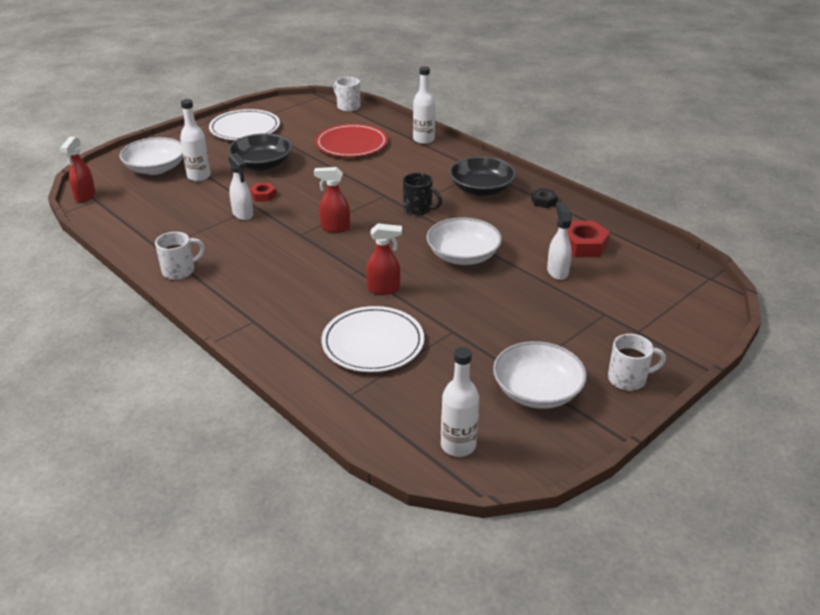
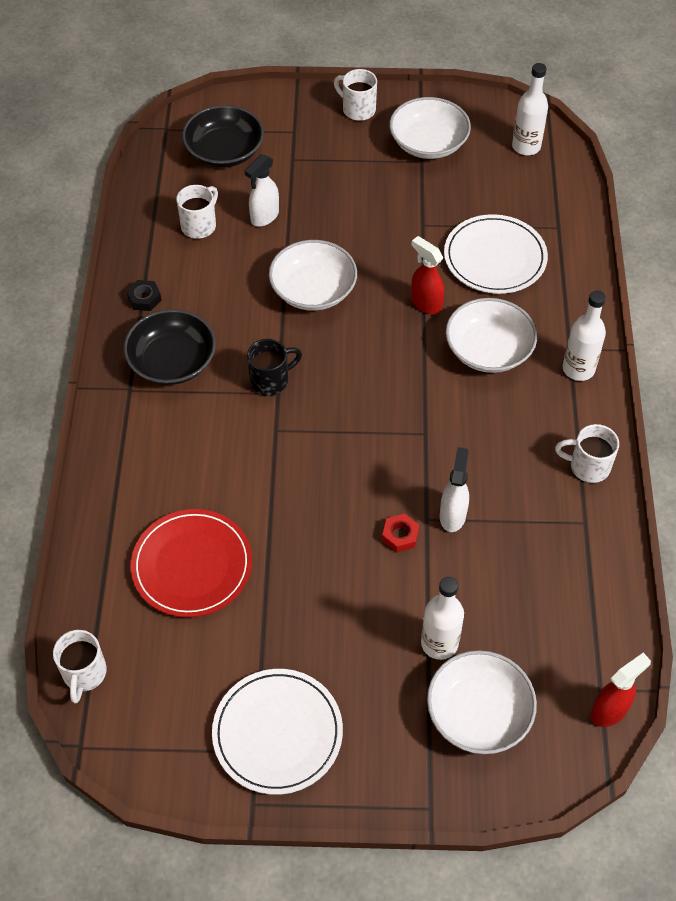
camera: 135 degrees left, 20 degrees up
black bowl [228,133,292,171] -> black bowl moved to [182,105,264,168]
red spray bottle [314,167,350,233] -> none
black mug [403,173,442,215] -> black mug turned 75 degrees clockwise [247,339,302,396]
white bottle [413,66,435,144] -> white bottle moved to [563,290,606,381]
red nut [568,221,610,258] -> white mug [176,185,218,239]
none -> white bowl [446,298,537,373]

